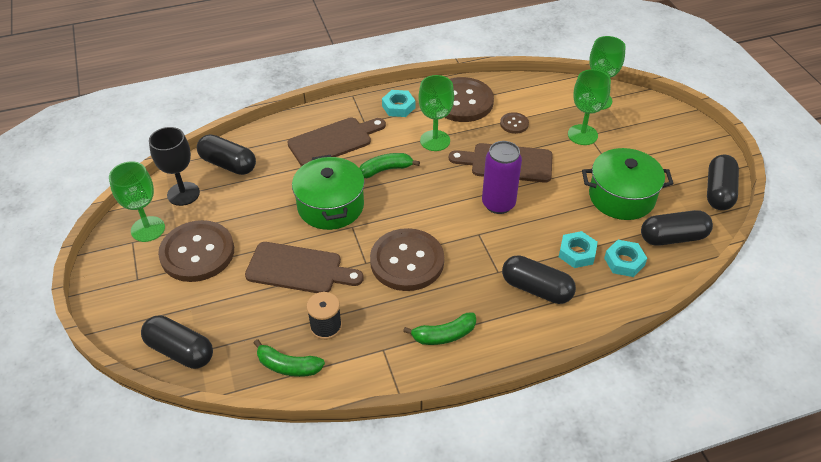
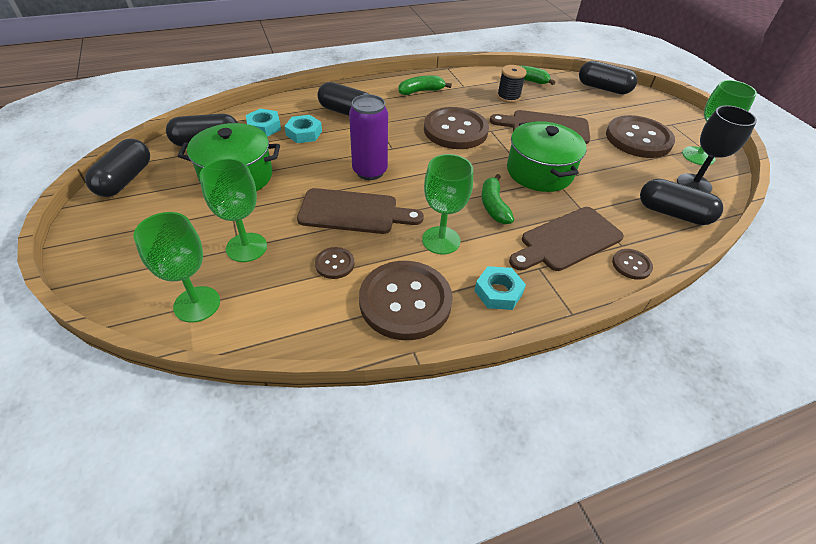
camera: 175 degrees right, 0 degrees up
green banana [359,153,420,178] -> green banana turned 105 degrees clockwise [481,174,514,224]
none -> brown button [612,249,653,280]

